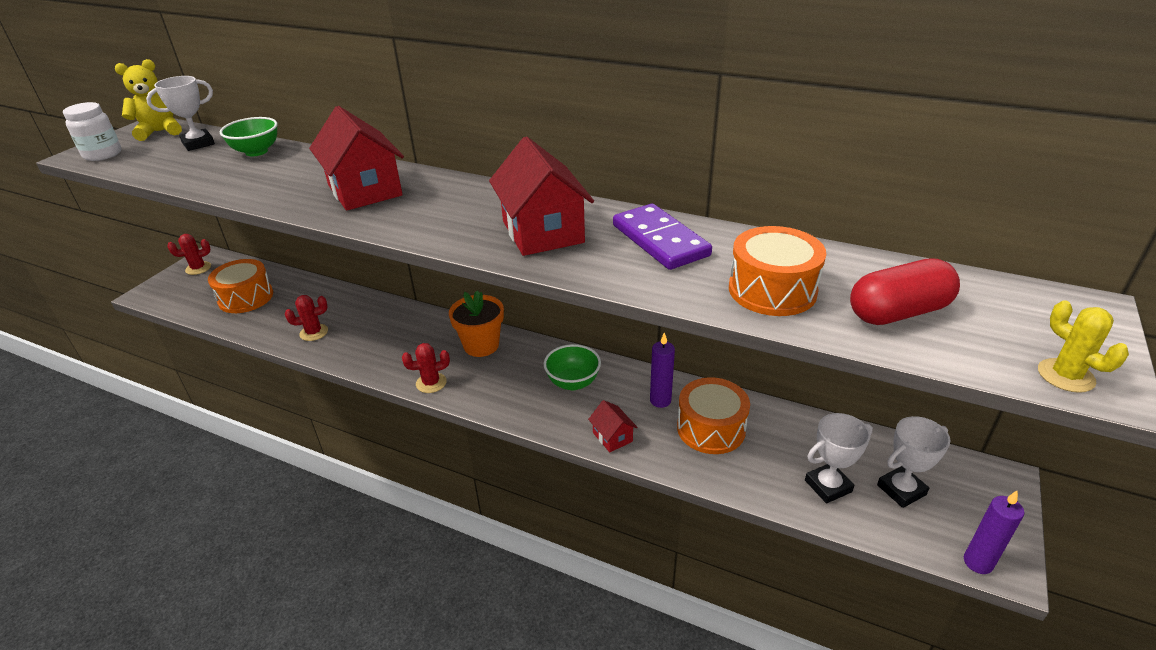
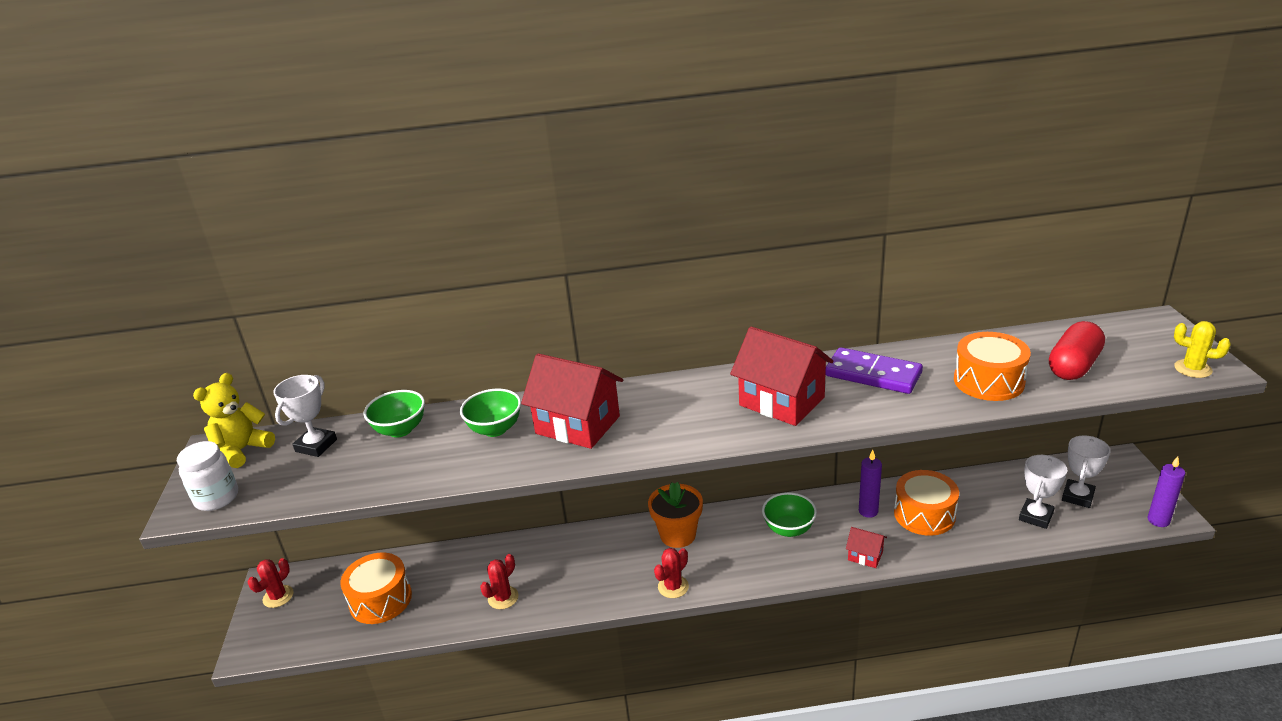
camera: 30 degrees left, 5 degrees down
none -> green bowl [460,389,521,437]

